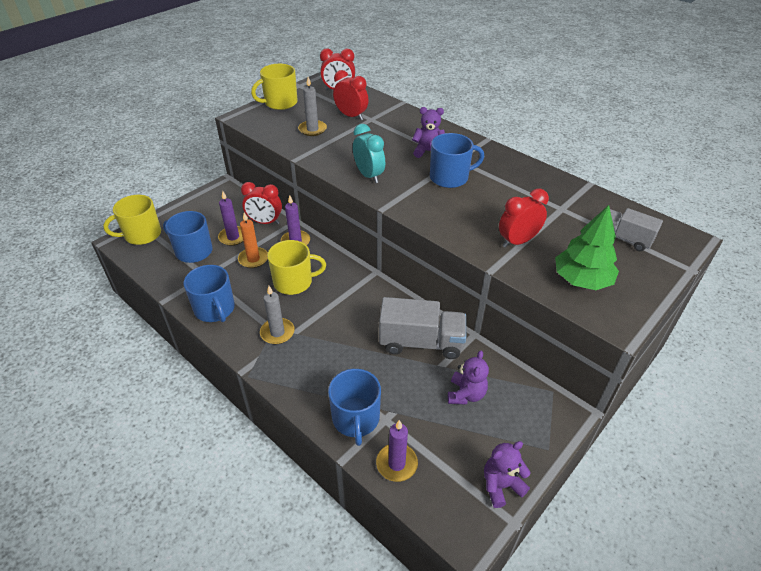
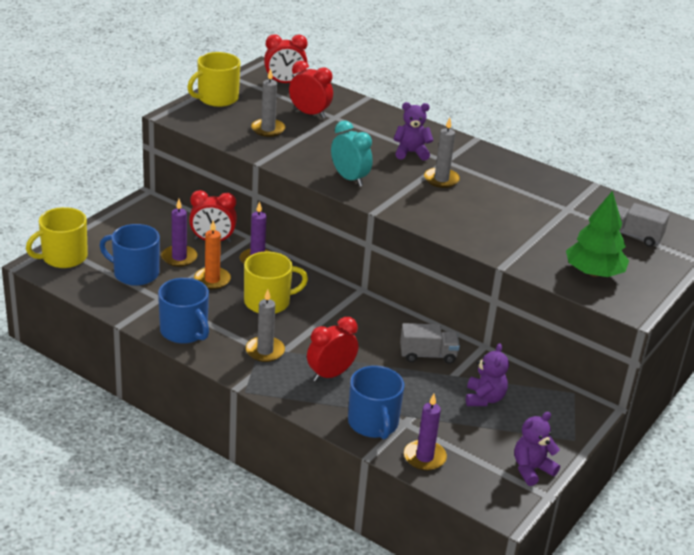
camera: 10 degrees left, 10 degrees down
grey truck [379,297,466,359] -> grey truck [400,323,460,364], size x0.62
blue mug [430,133,484,188] -> grey candle [424,117,460,188]
red clock [499,189,549,248] -> red clock moved to [307,317,358,382]

